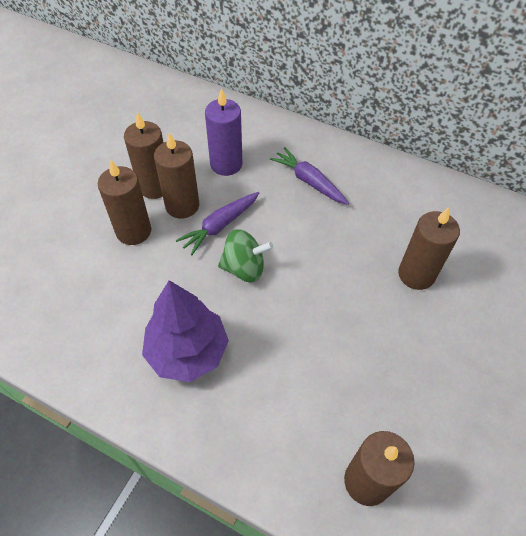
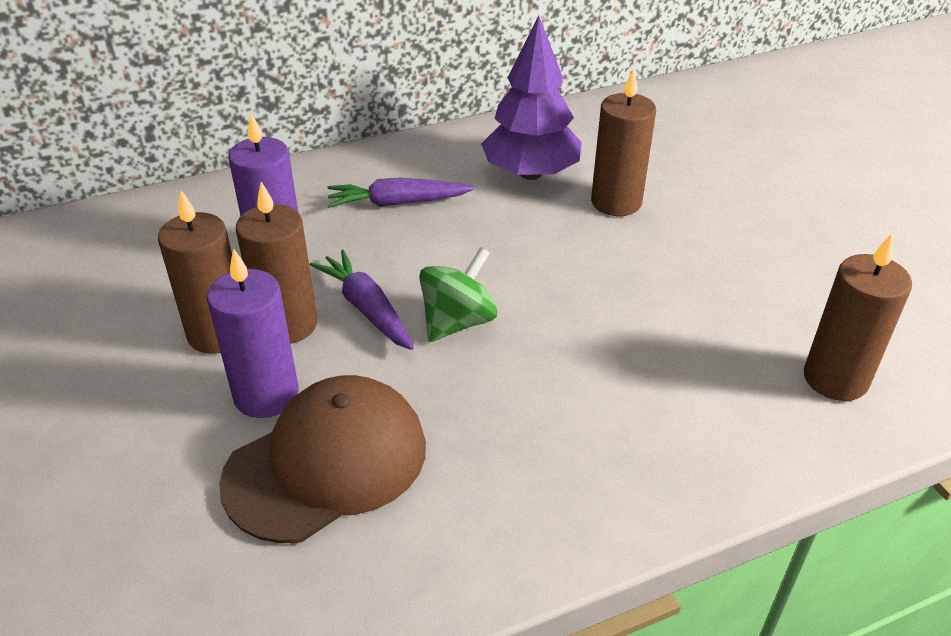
camera: 50 degrees left, 15 degrees down
brown candle [98,160,151,245] -> purple candle [207,249,299,418]
purple tree [142,280,229,382] -> purple tree moved to [481,16,582,180]
purple carrot [176,192,259,255] -> purple carrot turned 150 degrees clockwise [310,250,414,350]
none -> brown cap [219,375,426,543]

